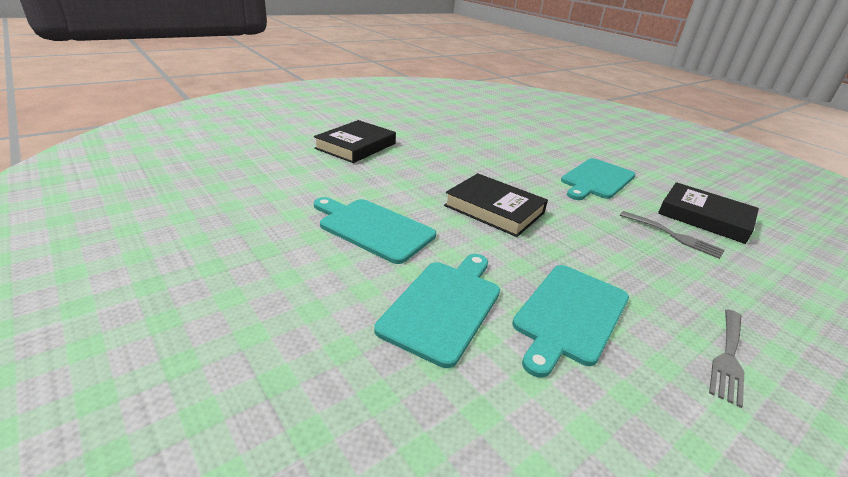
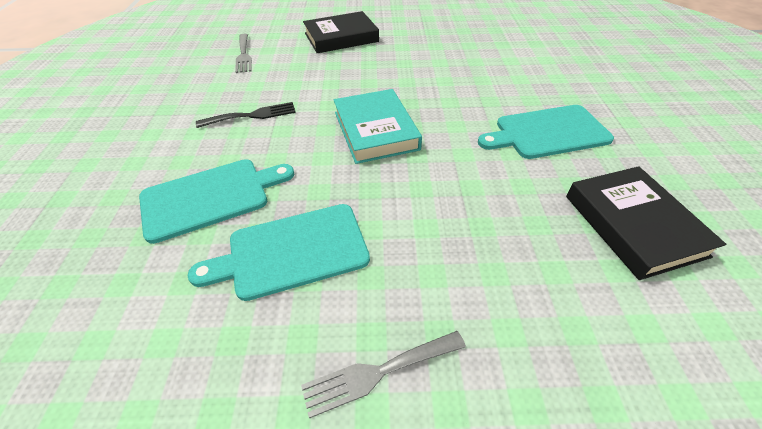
camera: 40 degrees right, 15 degrees up
turquoise cutting board [314,197,436,264] -> black fork [196,102,296,128]
black book [444,173,548,237] -> turquoise book [334,89,422,164]
grey fork [620,211,725,259] -> grey fork moved to [235,34,252,73]

